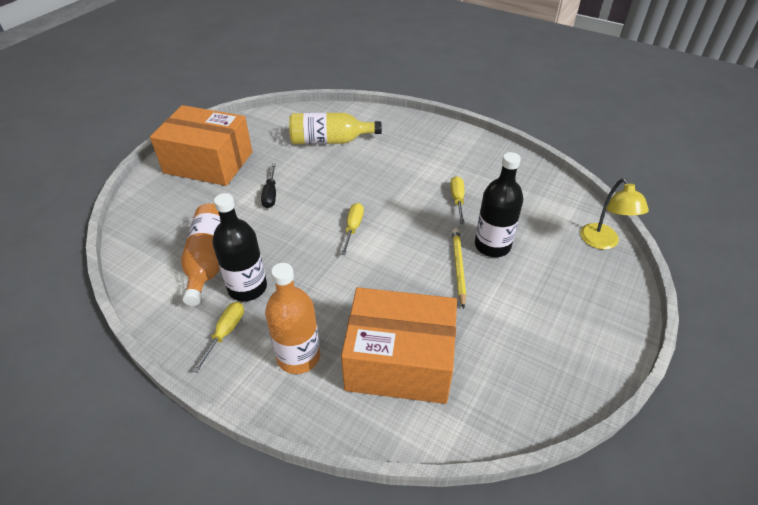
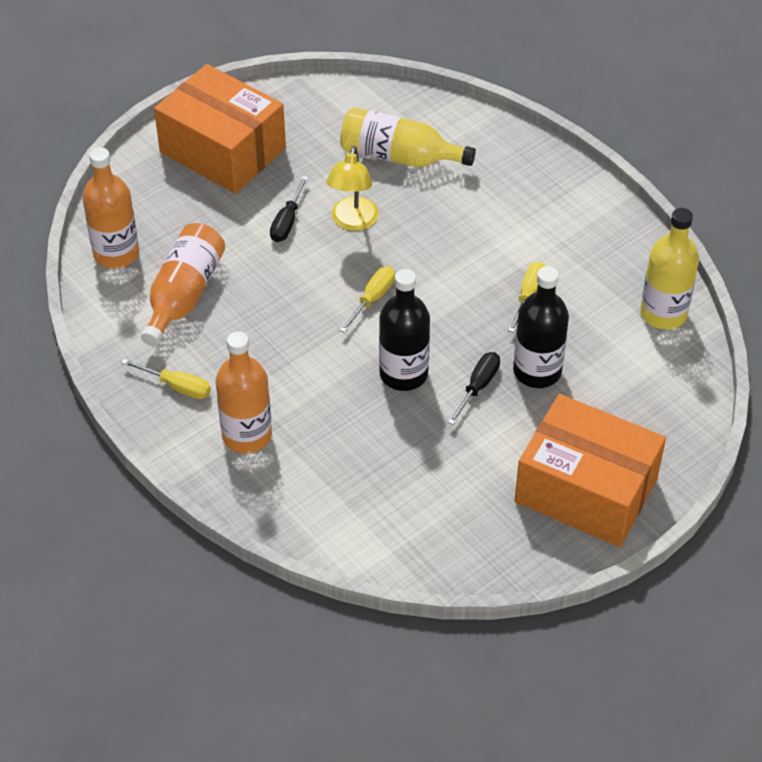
camera: 20 degrees right, 5 degrees up
yellow screwdriver [192,302,244,373] -> yellow screwdriver turned 75 degrees clockwise [121,358,211,399]
black bottle [212,193,267,301] -> black bottle moved to [379,269,430,391]
orange box [341,287,457,404] -> orange box moved to [515,394,666,547]
yellow pencil [452,228,466,309] -> black screwdriver [448,352,500,425]
yellow lamp [580,178,649,250] -> yellow lamp moved to [327,146,379,231]
none -> orange bottle [83,147,139,268]
none -> yellow bottle [640,208,699,329]

